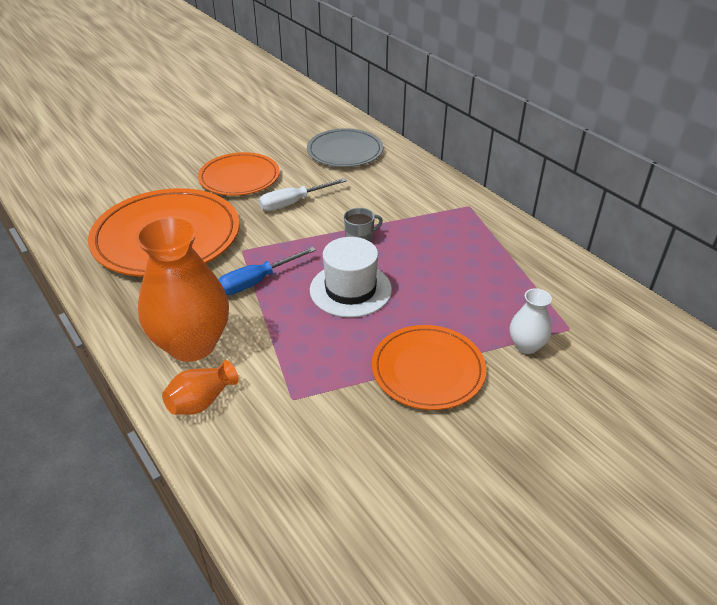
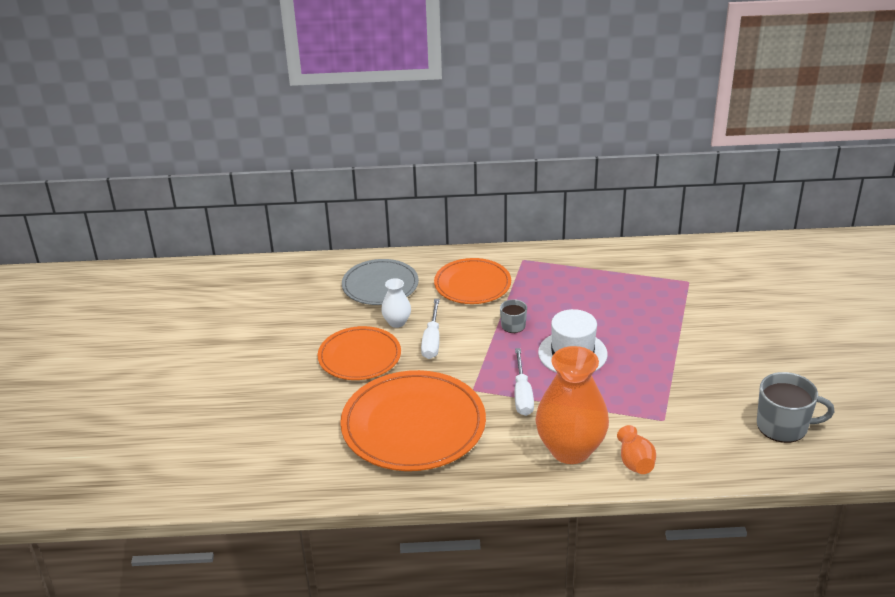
camera: 55 degrees left, 5 degrees down
blue screwdriver [219,247,316,295] -> white screwdriver [515,348,534,416]
orange plate [372,325,486,410] -> orange plate moved to [434,258,511,304]
white vase [510,288,552,354] -> white vase moved to [381,278,411,328]
none -> grey mug [757,372,834,443]

